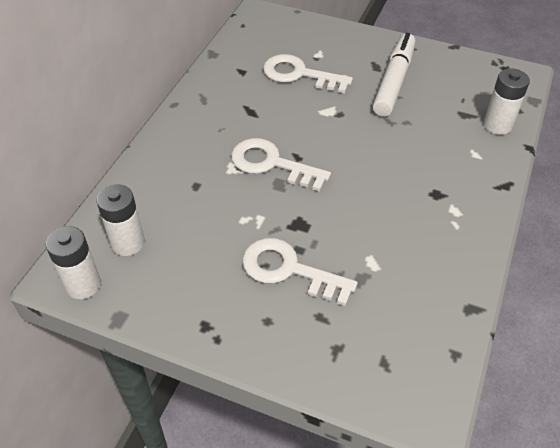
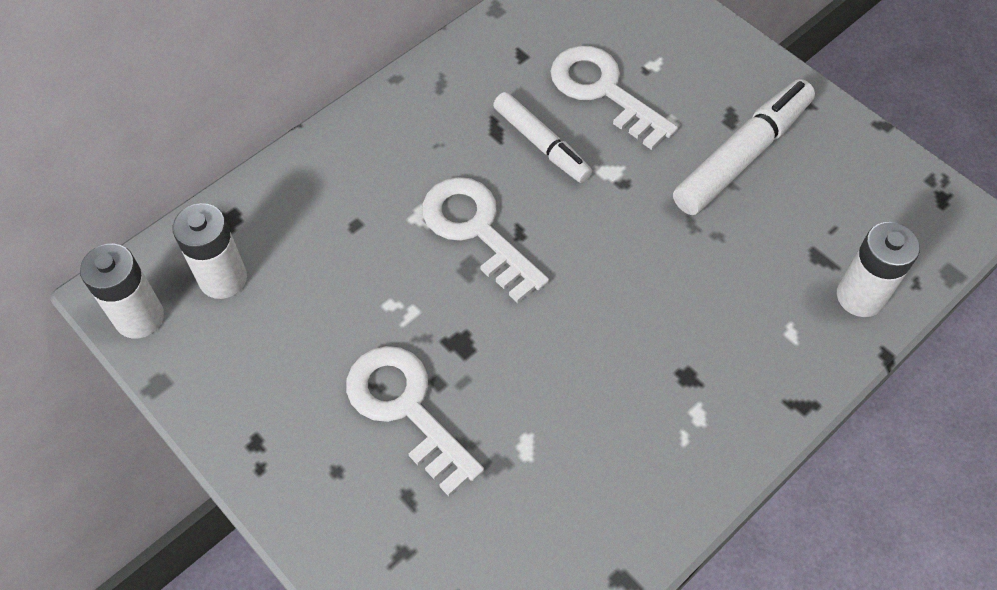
camera: 25 degrees right, 10 degrees up
none -> white marker [493,92,592,183]

